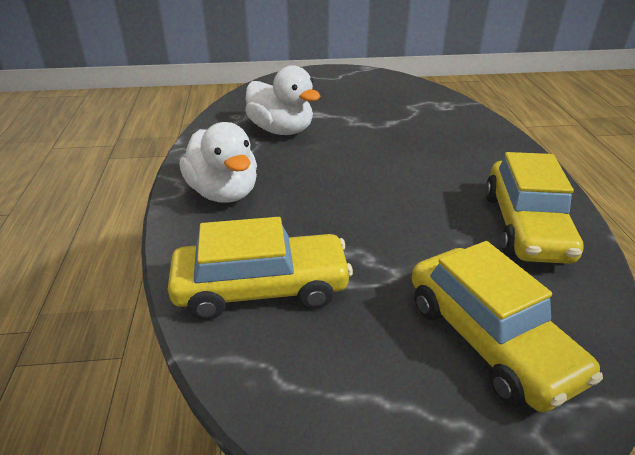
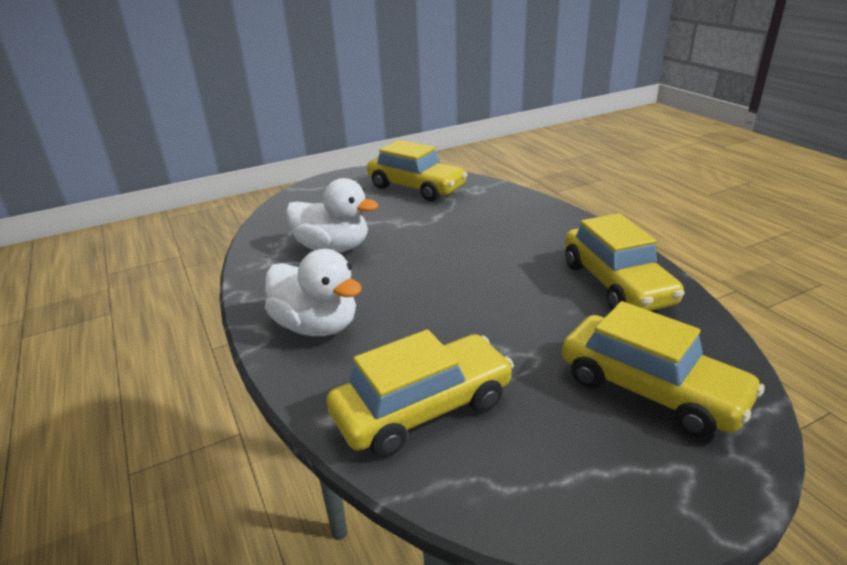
camera: 20 degrees left, 5 degrees down
none -> yellow car [367,140,468,201]

